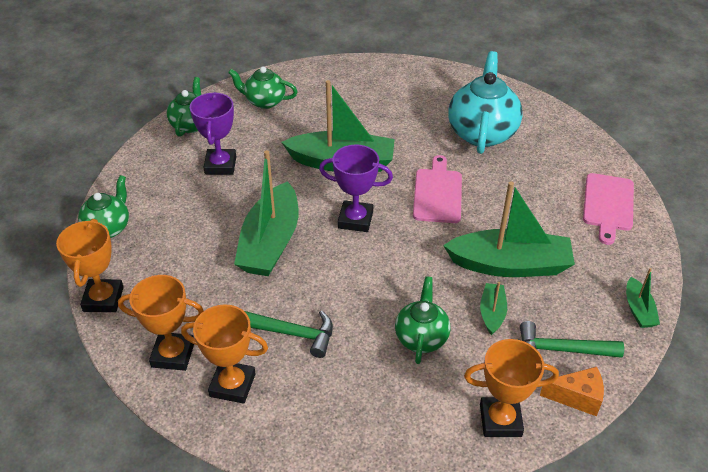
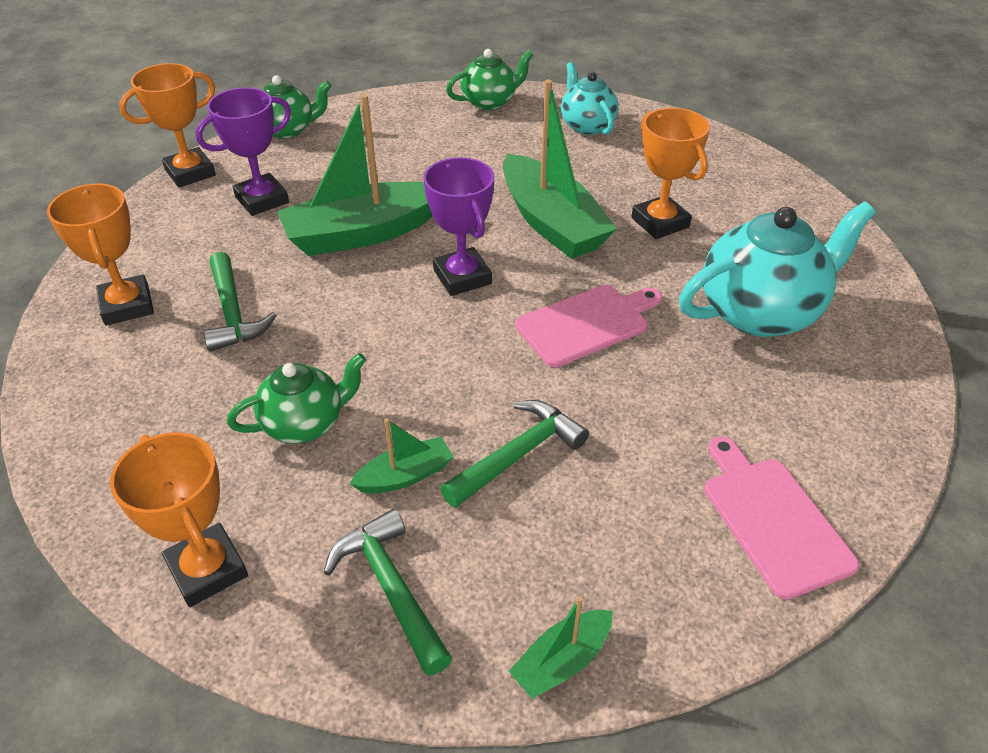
camera: 55 degrees right, 0 degrees up
orange trophy [118,275,204,371] -> orange trophy moved to [632,108,710,239]
purple trophy [190,92,236,175] -> purple trophy moved to [196,87,291,216]
green teapot [228,66,298,109] -> turquoise teapot [561,62,619,135]
green boat [443,181,575,277] -> green hammer [440,400,589,508]
orange cheese [540,367,604,416] -> none
pink cutting board [583,173,634,245] -> pink cutting board turned 90 degrees clockwise [704,436,859,600]

